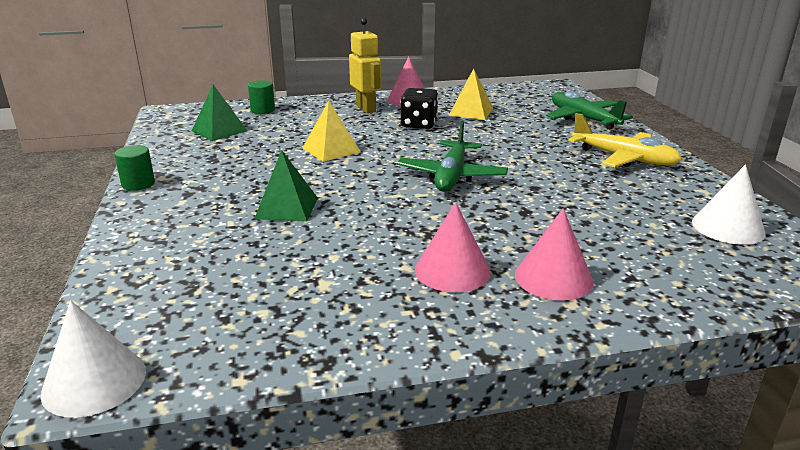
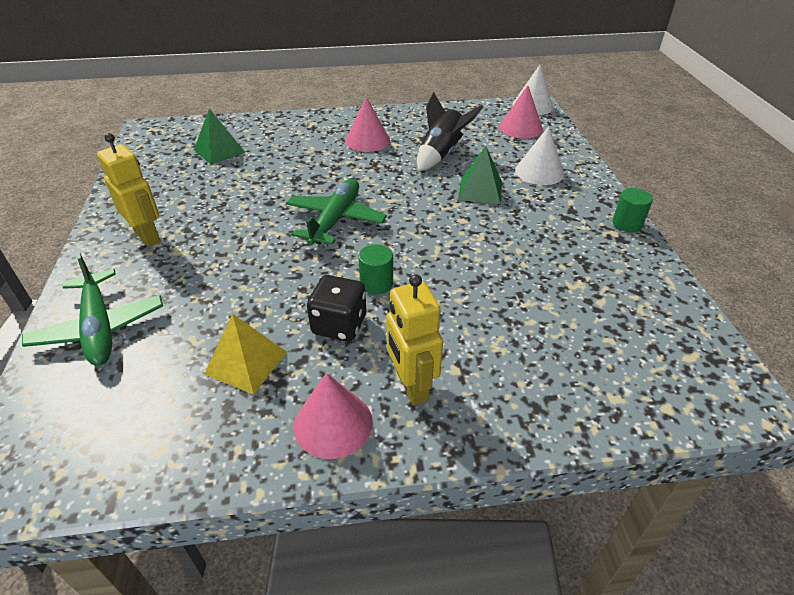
camera: 175 degrees left, 15 degrees up
green pyramid [192,85,247,141] -> green pyramid moved to [194,108,245,165]
green cylinder [248,80,275,114] -> green cylinder moved to [358,244,393,295]
yellow pyramid [302,101,361,162] -> none
pink cone [515,208,594,301] -> pink cone moved to [499,85,543,138]
yellow plane [568,113,683,167] -> yellow robot [97,133,161,247]
white cone [692,164,766,245] -> white cone moved to [515,126,564,185]
none -> black rocket [417,92,483,171]

